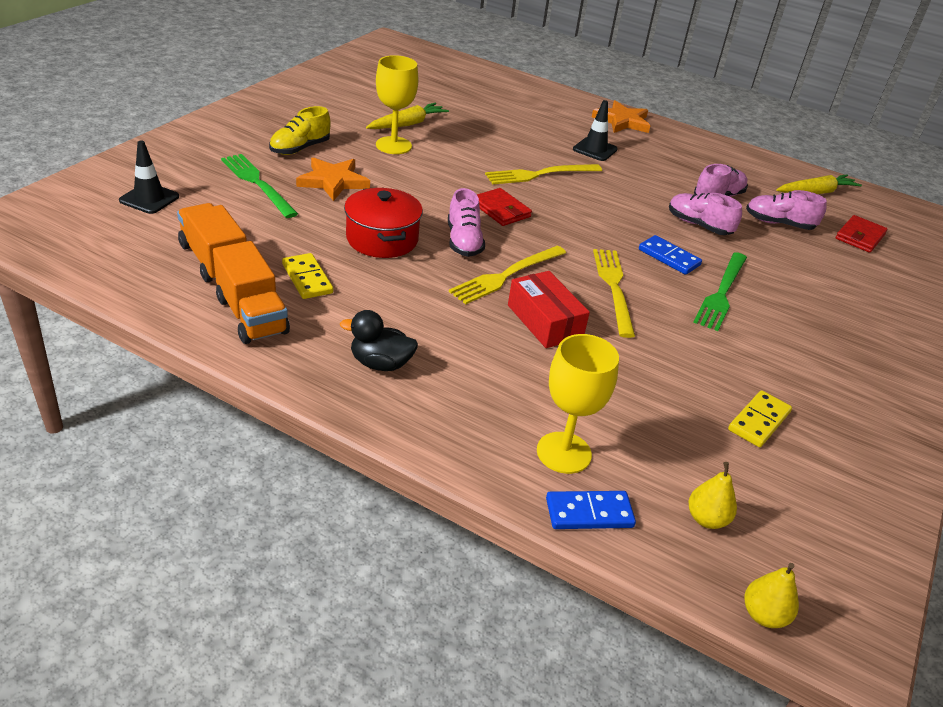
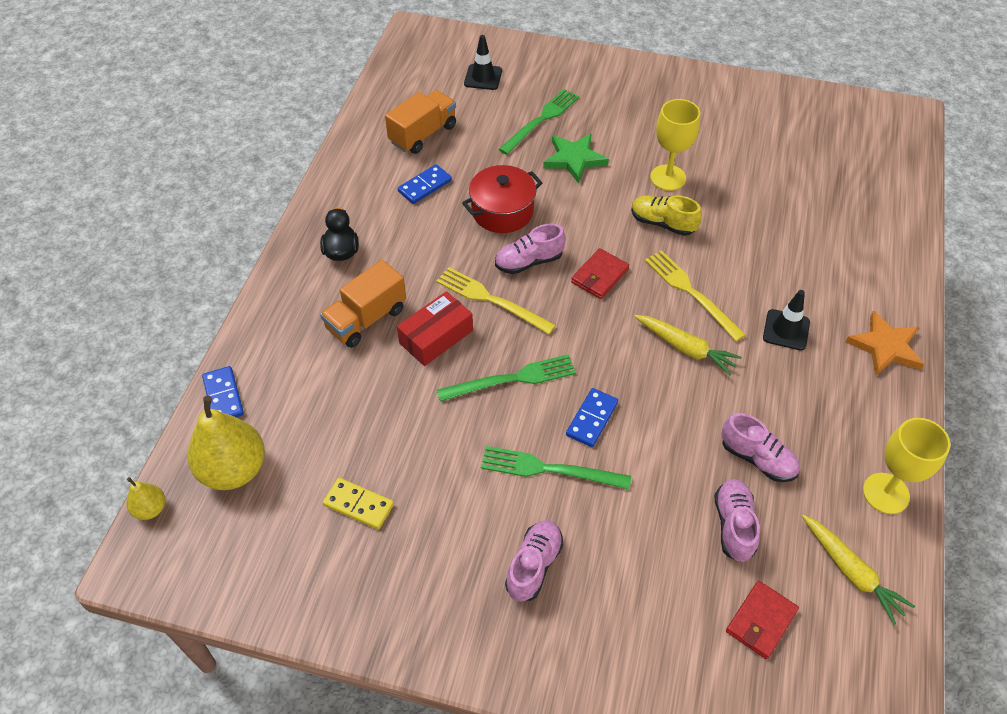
camera: 80 degrees right, 15 degrees up
orange truck [213,241,290,344] -> orange truck moved to [320,260,406,348]
yellow shoe [269,106,331,155] -> yellow shoe moved to [631,195,702,236]
yellow domino [282,253,333,299] -> blue domino [398,164,452,204]
orange star [296,157,370,201] -> green star [543,133,609,183]
yellow carrot [366,103,449,129] -> yellow carrot moved to [634,315,742,376]
yellow goblet [537,334,619,474] -> yellow goblet moved to [863,418,950,514]
yellow fork [593,249,635,338] -> green fork [437,354,576,402]
pink shoe [669,193,742,235] -> pink shoe moved to [505,520,563,602]
yellow pear [688,462,737,529] -> yellow pear [188,396,265,490], size x2.05
red wallet [836,215,888,253] -> red wallet turned 75 degrees counterclockwise [726,581,799,659]

